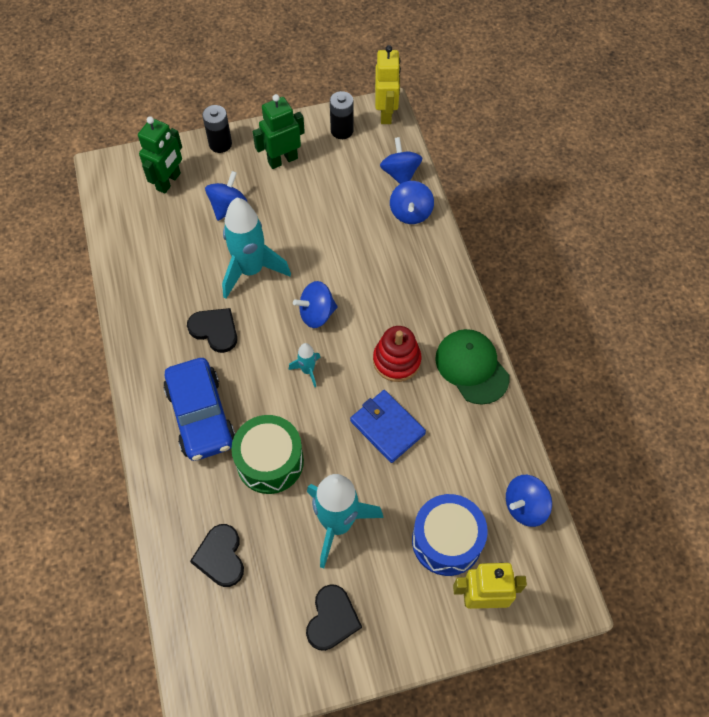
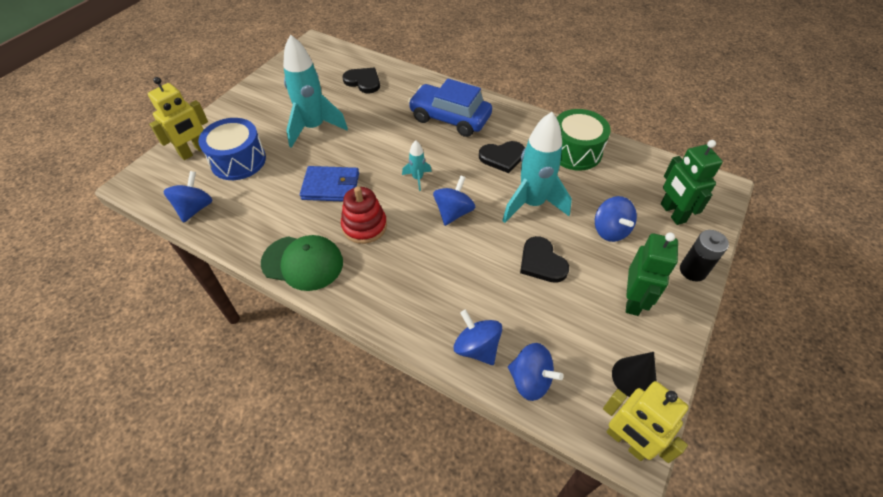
camera: 135 degrees right, 10 degrees down
green drum [231,415,304,494] -> green drum moved to [556,109,611,171]
black heart [306,584,362,651] -> black heart moved to [520,236,569,283]
black battery [330,91,354,139] -> black cone [612,352,656,397]

